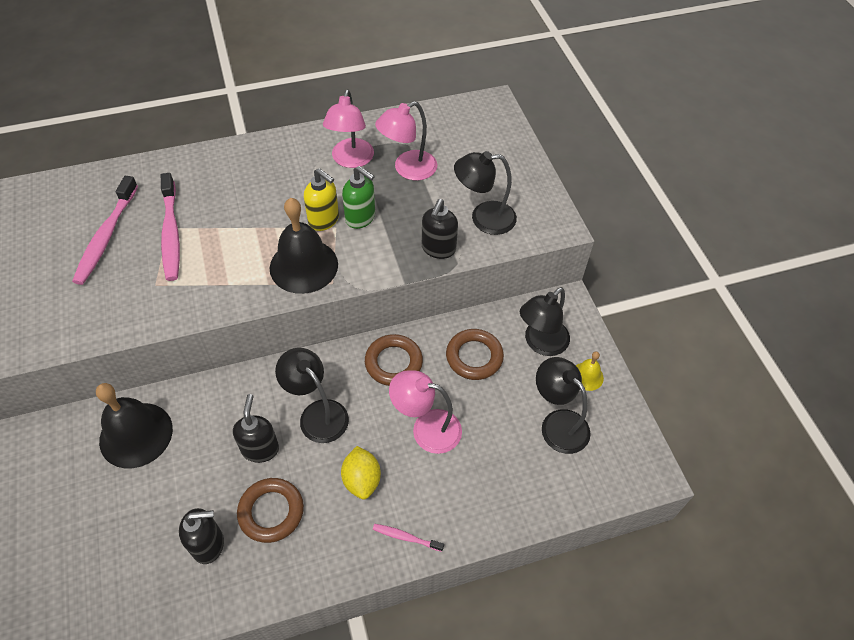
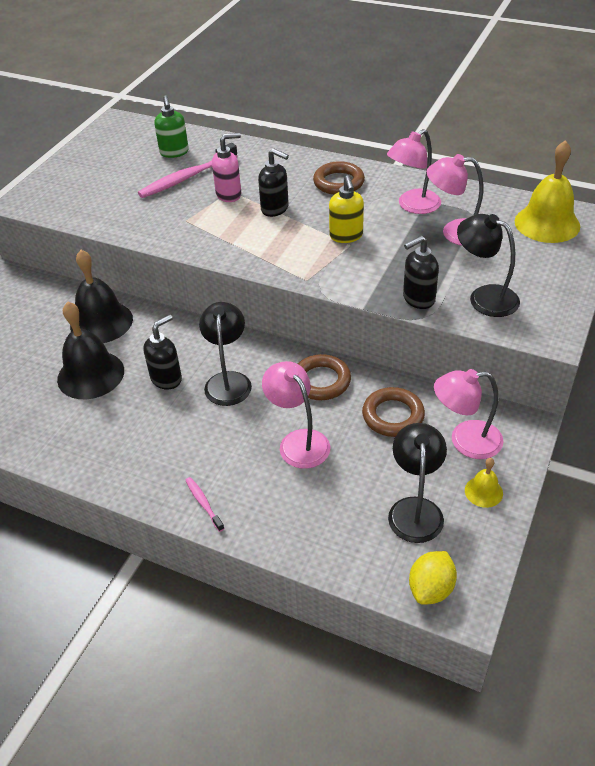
camera: 45 degrees right, 10 degrees down
pink toothbrush [161,173,180,281] -> pink soap dispenser [212,133,241,202]
black soap dispenser [179,508,224,564] -> black soap dispenser moved to [258,148,289,217]
brown ring [237,478,304,543] -> brown ring moved to [313,161,365,195]
black bell [270,198,338,294] -> black bell moved to [57,302,124,399]
yellow lemon [341,446,381,500] -> yellow lemon moved to [409,551,457,605]
green soap dispenser [342,166,375,229] -> green soap dispenser moved to [154,95,189,158]
black lamp [520,287,570,356] -> pink lamp [434,369,504,459]
none -> yellow bell [515,140,580,243]

